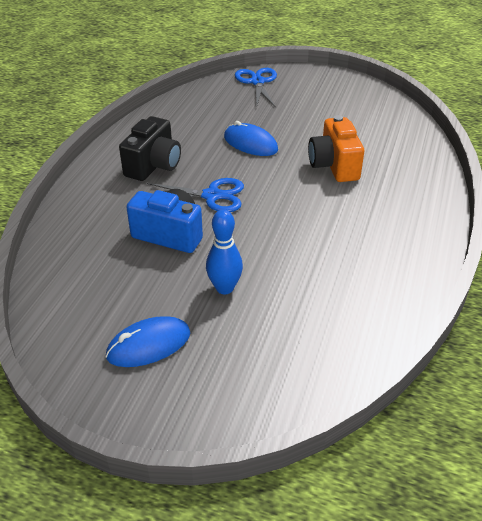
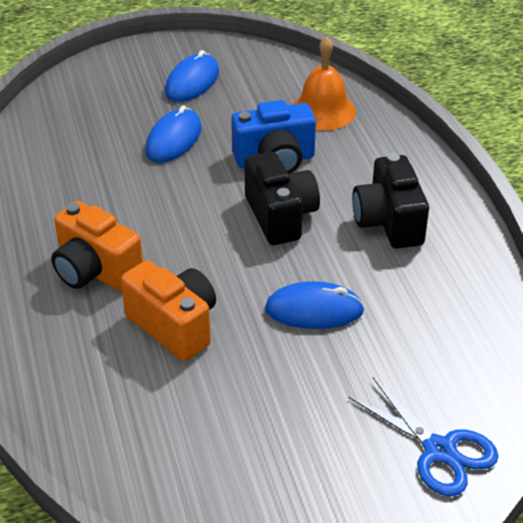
camera: 145 degrees right, 0 degrees up
blue scissors [147,178,244,212] -> black camera [244,152,320,245]
blue bowling pin [206,209,243,294] -> blue mouse [145,105,202,163]
none -> orange camera [51,201,143,291]
none -> orange bell [292,36,356,130]

